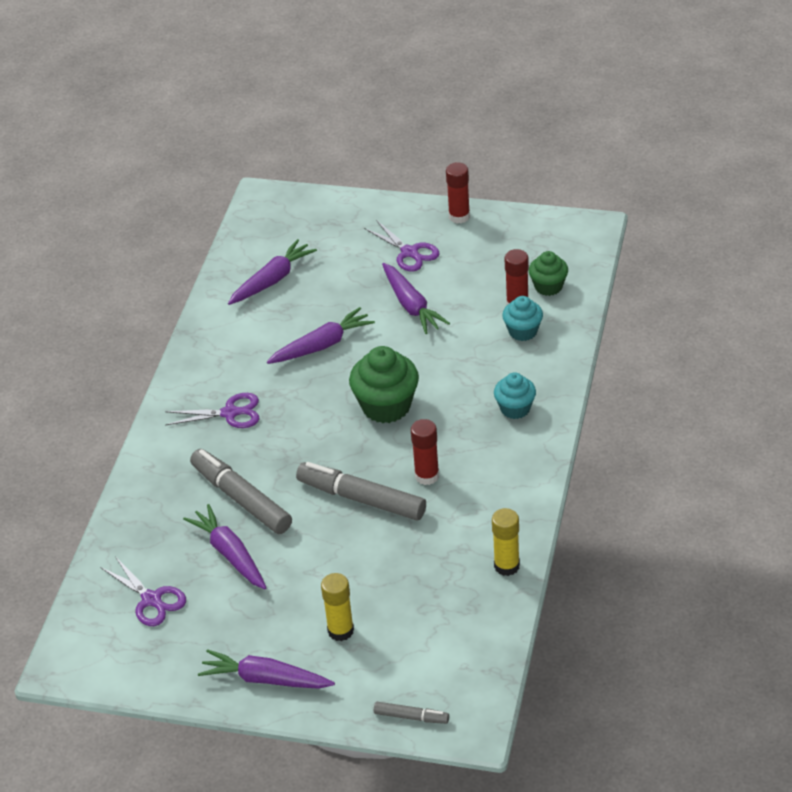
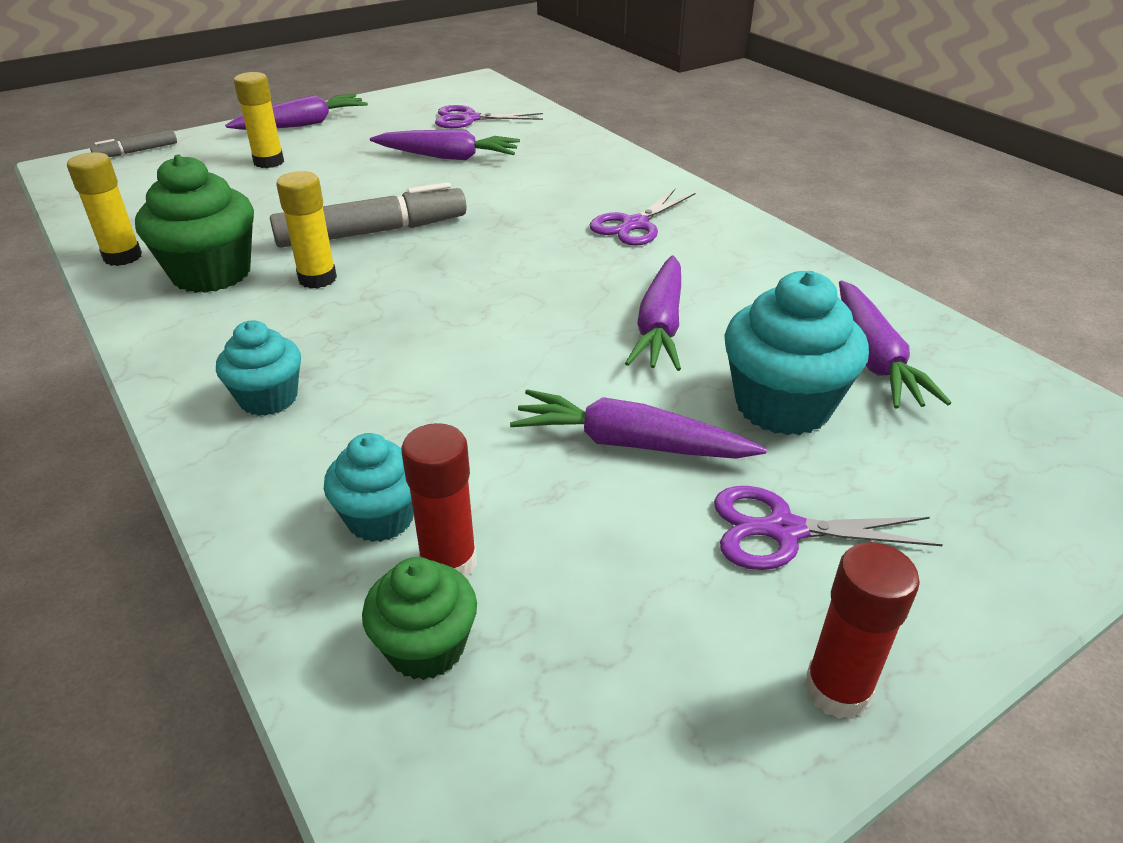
camera: 130 degrees right, 5 degrees down
grey marker [190,449,292,534] -> none
green cupcake [349,346,419,423] -> green cupcake moved to [135,155,254,293]
red glue stick [411,419,439,485] -> yellow glue stick [276,171,337,289]
none -> turquoise cupcake [724,271,869,435]

